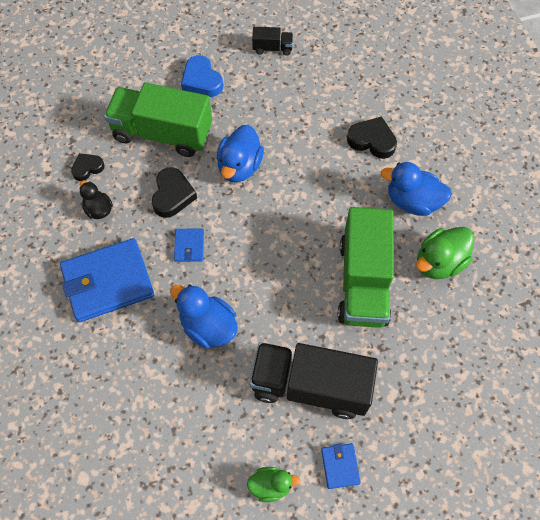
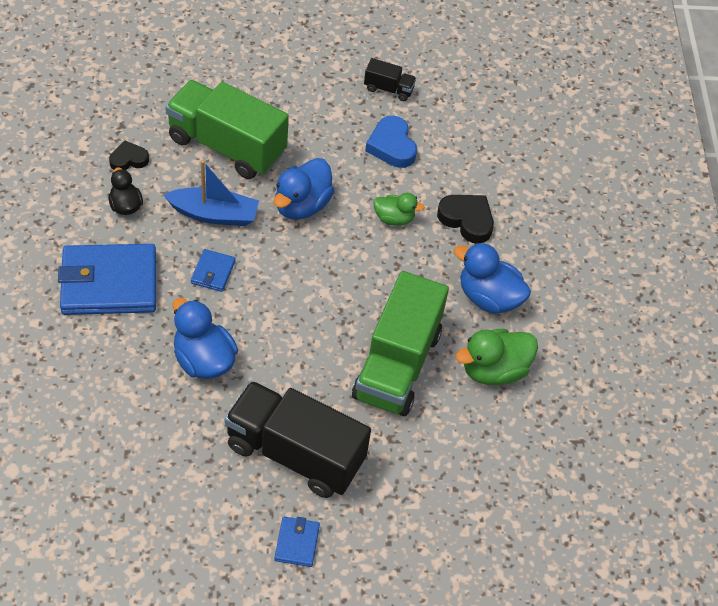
camera: 10 degrees right, 10 degrees down
black heart [152,167,197,218] -> blue boat [164,160,259,226]
blue heart [181,55,223,97] -> blue heart moved to [365,116,417,168]
green duck [247,467,300,502] -> green duck moved to [373,193,425,226]

